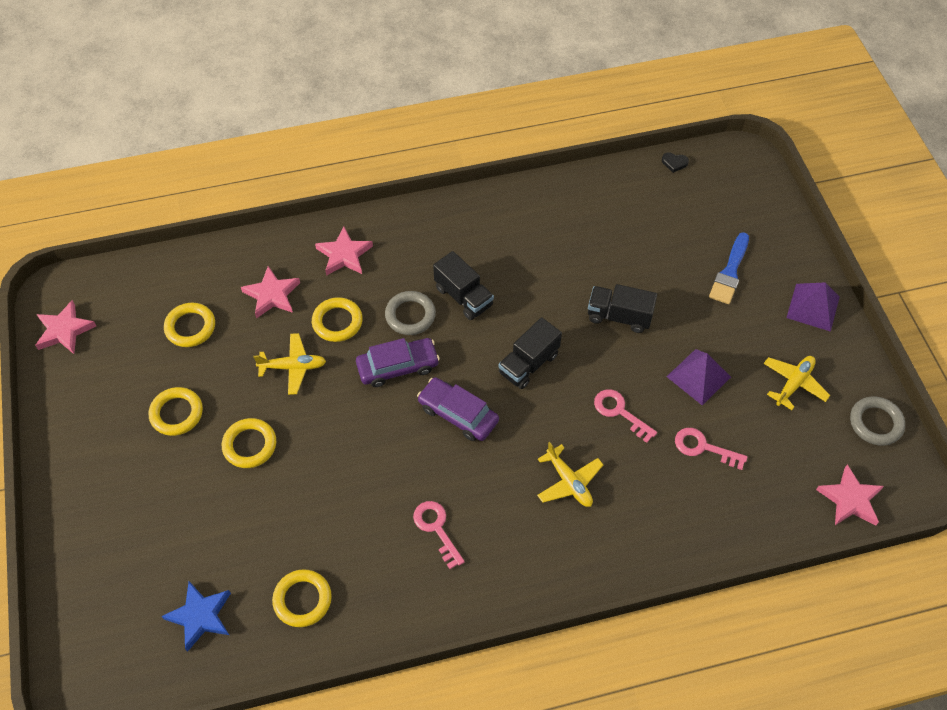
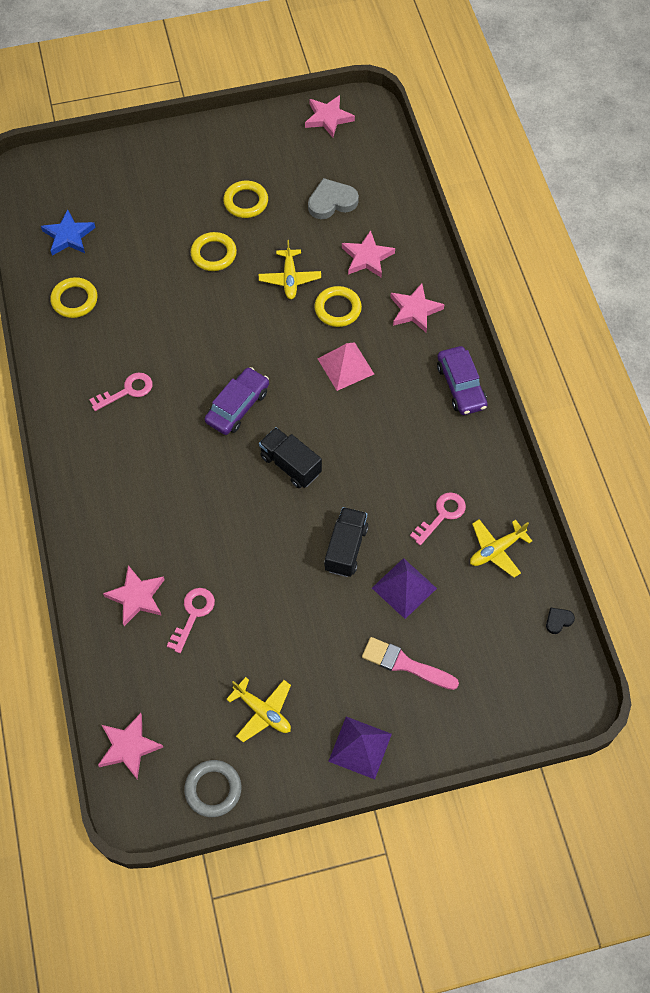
camera: 90 degrees right, 5 degrees up
yellow ring [164,303,215,347] -> grey heart [308,178,359,219]
purple car [356,338,440,387] -> purple car moved to [437,346,488,415]
grey ring [385,291,436,335] -> pink pyramid [318,342,374,391]
black truck [433,251,494,320] -> none
yellow plane [537,442,603,507] -> yellow plane moved to [470,519,532,578]
pink key [594,389,657,443] -> pink key moved to [410,492,466,545]
black heart [662,153,689,173] -> black heart turned 45 degrees clockwise [546,608,575,634]
purple pyramid [666,349,731,405] -> purple pyramid moved to [372,558,437,619]
blue brush [709,232,749,304] -> pink brush [362,637,459,690]
none -> pink star [103,565,165,626]

